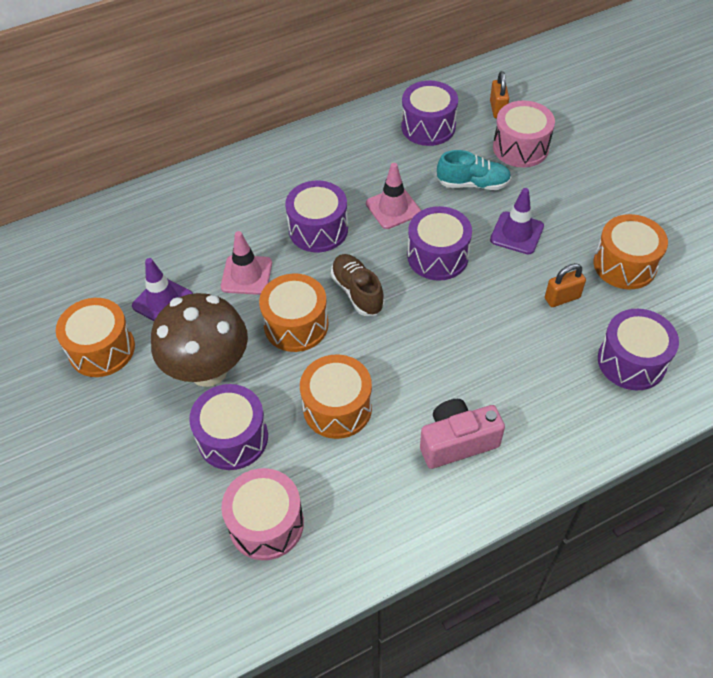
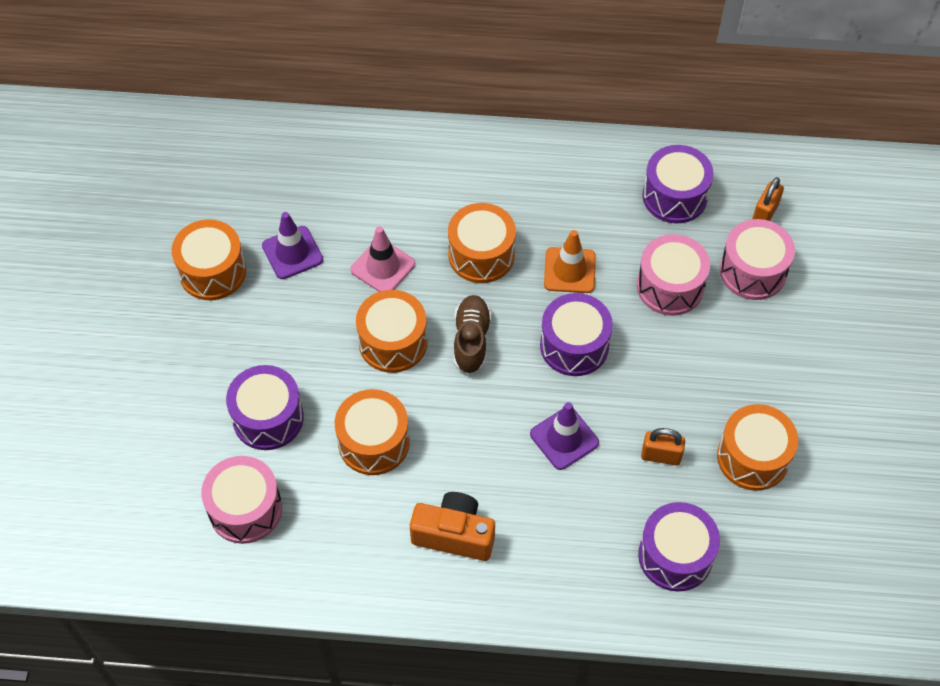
camera: 30 degrees right, 5 degrees up
brown mushroom [151,293,248,387] -> none
purple drum [285,181,348,252] -> orange drum [448,203,516,283]
pink traffic cone [366,163,421,229] -> orange traffic cone [544,230,596,293]
pink camera [420,399,505,469] -> orange camera [410,492,495,561]
turquoise shoe [437,150,511,190] -> pink drum [637,234,710,316]
purple traffic cone [490,188,544,254] -> purple traffic cone moved to [530,402,599,470]

